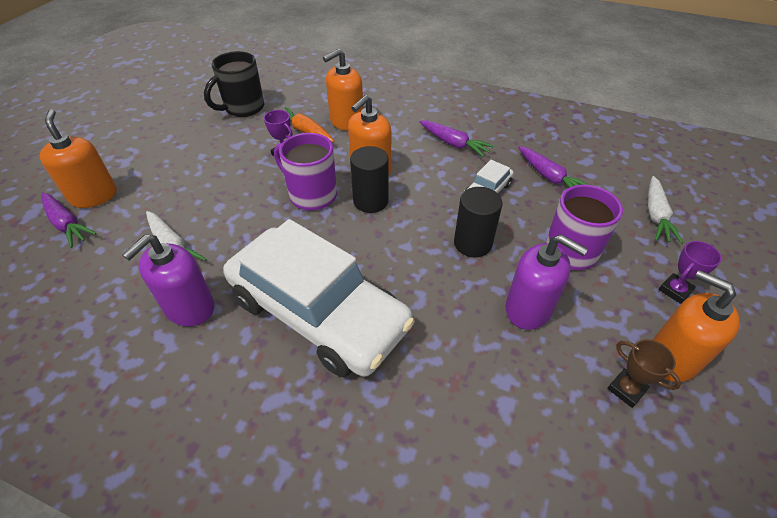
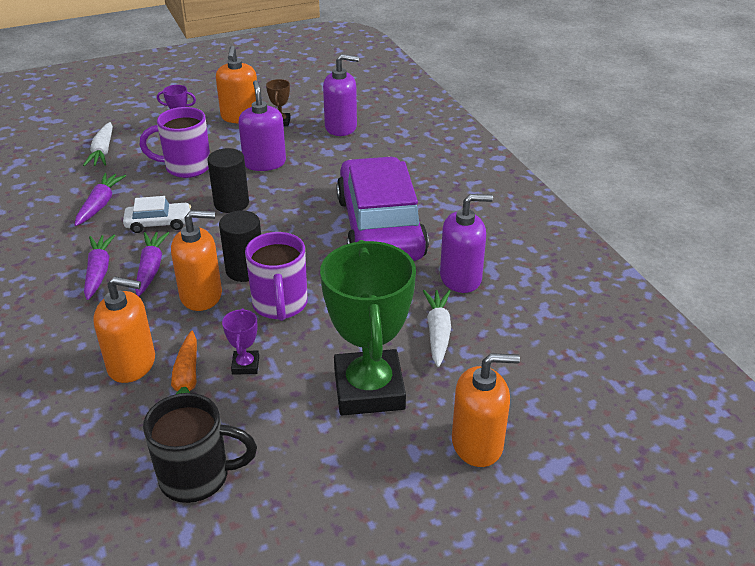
camera: 135 degrees left, 10 degrees down
orange soap dispenser [40,109,117,208] -> orange soap dispenser turned 120 degrees counterclockwise [452,353,520,467]
purple carrot [41,192,97,248] -> purple carrot moved to [135,232,169,296]
white car [223,219,415,377] -> purple car [336,156,429,261]
white carrot [648,176,683,244] -> white carrot turned 120 degrees clockwise [83,122,113,166]
none -> green trophy [320,240,416,416]
none -> purple soap dispenser [323,54,359,136]

